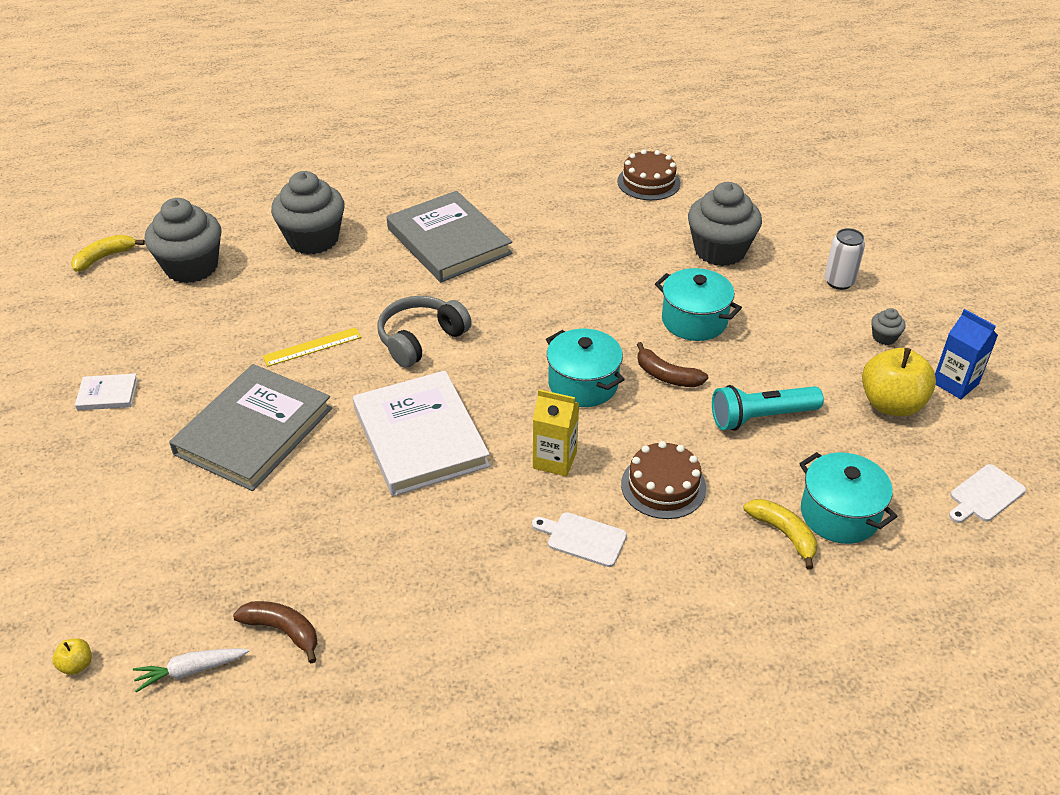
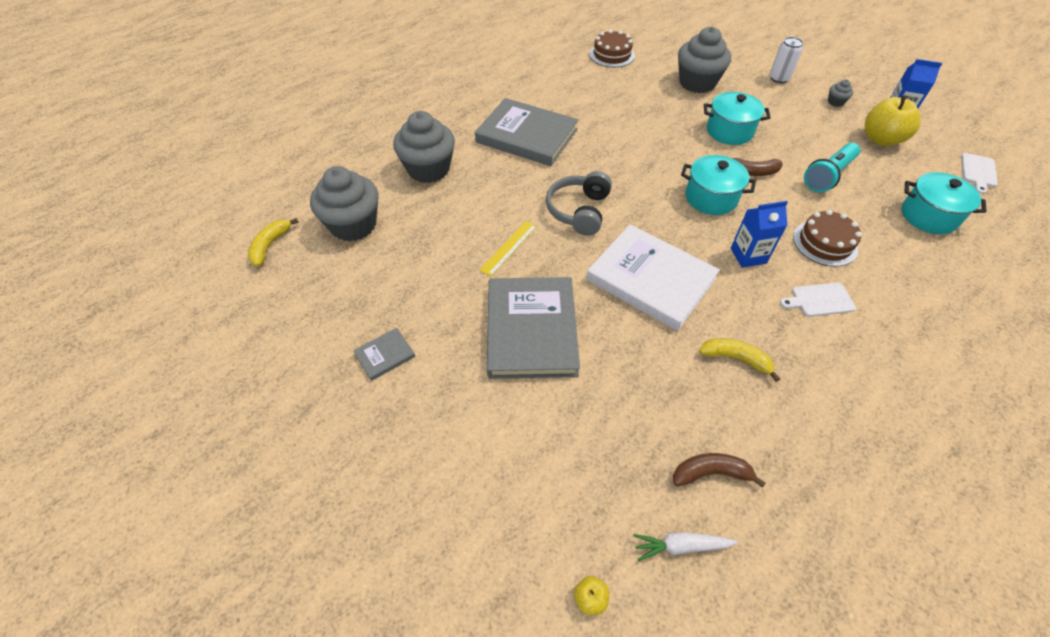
camera: 30 degrees left, 10 degrees up
white book [75,374,138,410] -> grey book [353,328,415,381]
white carrot [133,648,249,692] -> white carrot turned 45 degrees clockwise [633,532,737,561]
yellow carton [533,389,579,477] -> blue carton [731,201,788,268]
yellow banana [744,499,817,570] -> yellow banana moved to [699,338,780,382]

